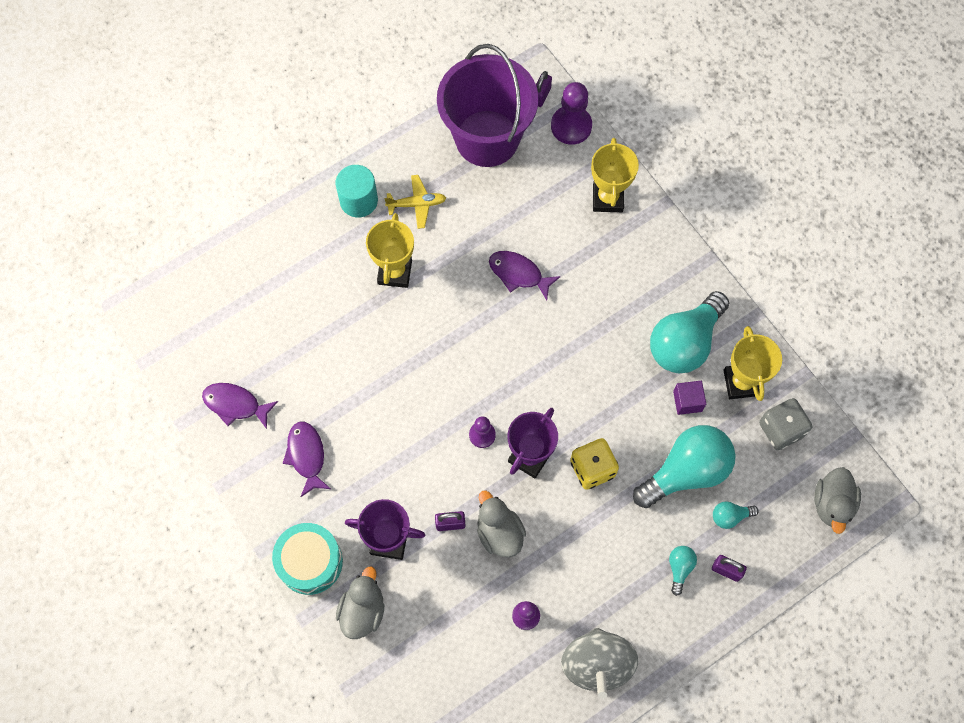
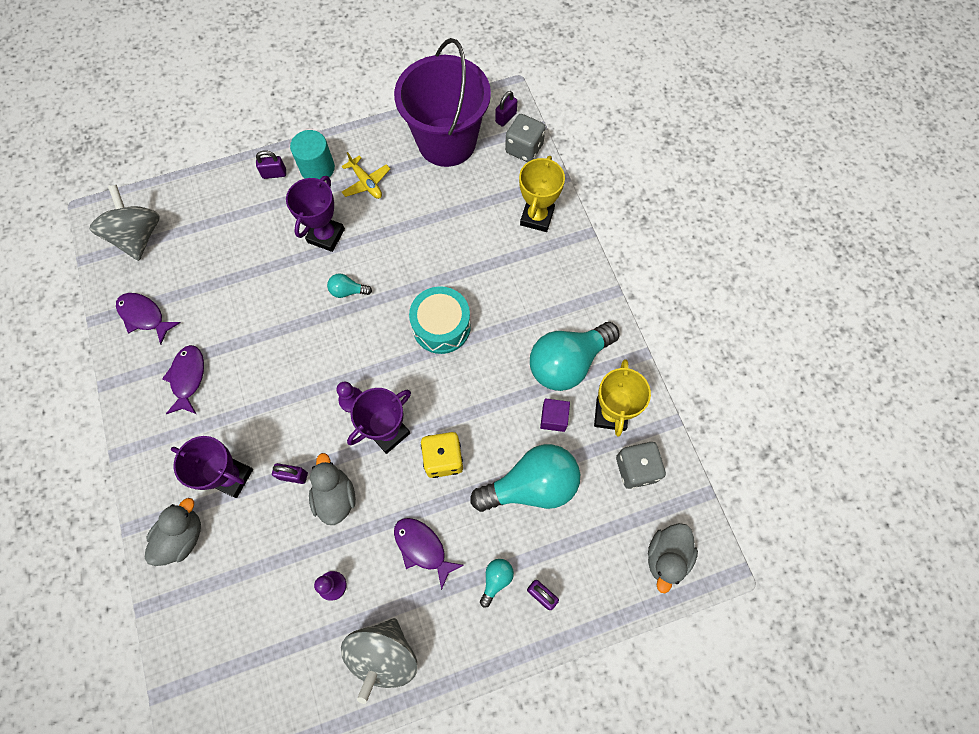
camera: 15 degrees right, 0 degrees up
turquoise drum [272,523,343,595] -> turquoise drum moved to [409,286,471,354]
yellow trophy [366,213,414,288] -> purple trophy [286,176,345,252]
yellow plane [384,175,446,229] -> yellow plane turned 45 degrees clockwise [342,152,390,199]
purple fish [489,251,561,300] -> purple fish moved to [394,518,464,590]
purple pawn [551,82,592,145] -> grey dice [505,114,545,162]
turquoise light bulb [713,501,759,529] -> turquoise light bulb moved to [327,273,372,298]
none -> grey spinning top [90,185,160,261]
none -> purple padlock [256,150,286,179]

